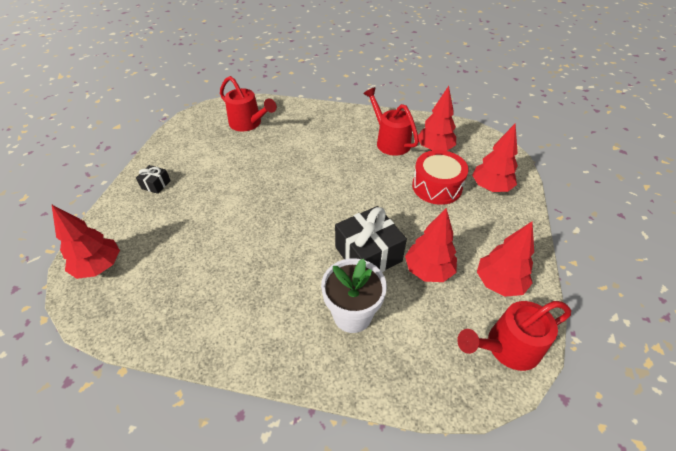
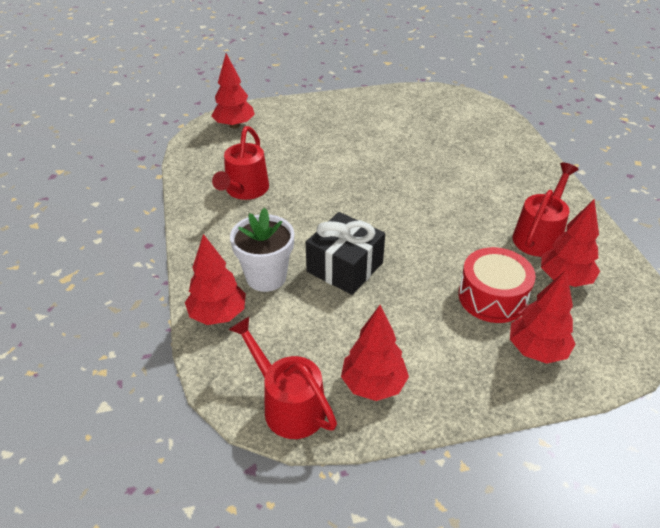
camera: 65 degrees right, 5 degrees down
black gift [136,165,171,194] -> none
red watering can [220,76,277,132] -> red watering can moved to [212,126,269,200]
red tree [405,208,457,282] -> red tree moved to [185,234,246,325]

